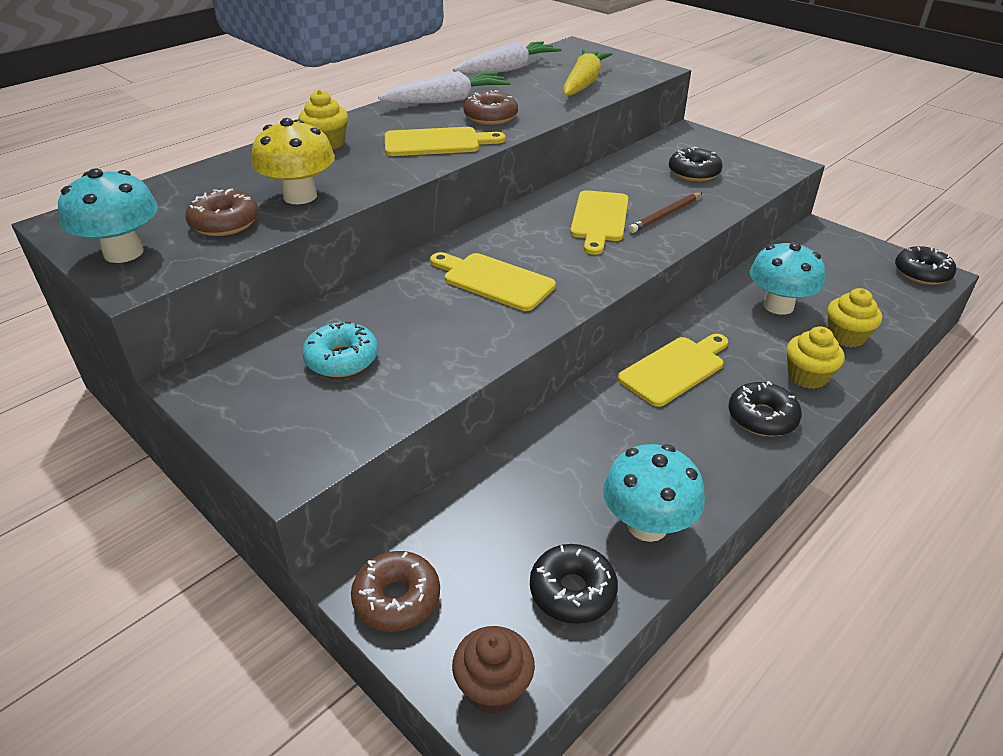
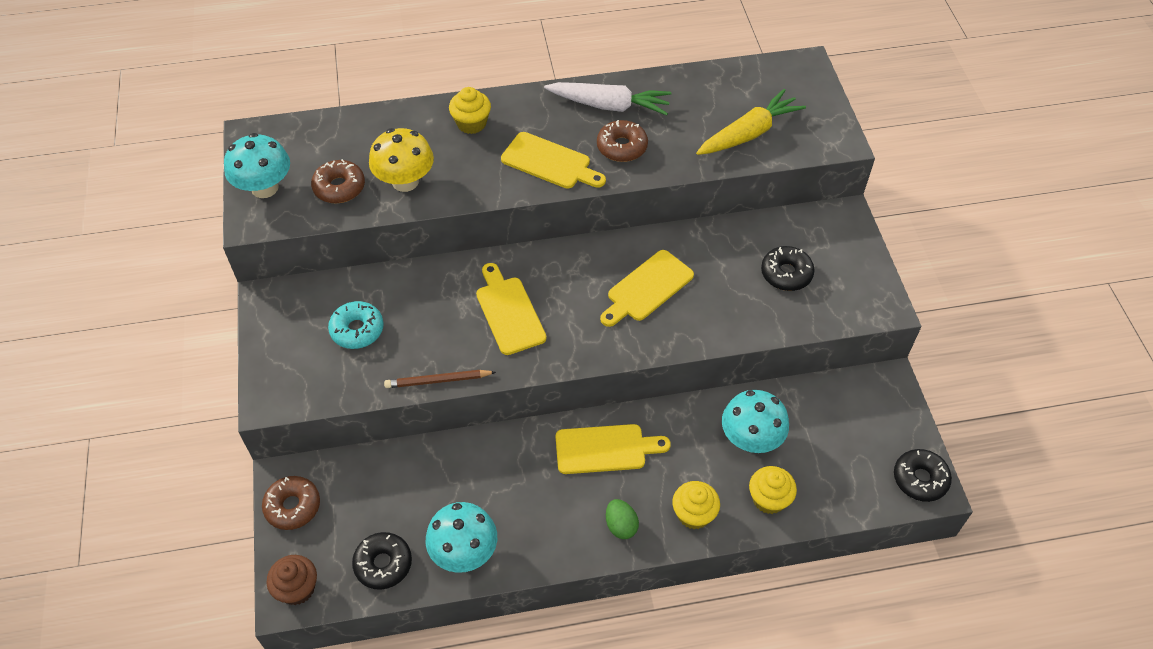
camera: 35 degrees right, 15 degrees up
white carrot [453,41,562,74] -> none
brown pencil [629,192,703,233] -> brown pencil moved to [384,370,496,388]
black donut [729,381,802,436] -> green egg [606,499,639,539]

